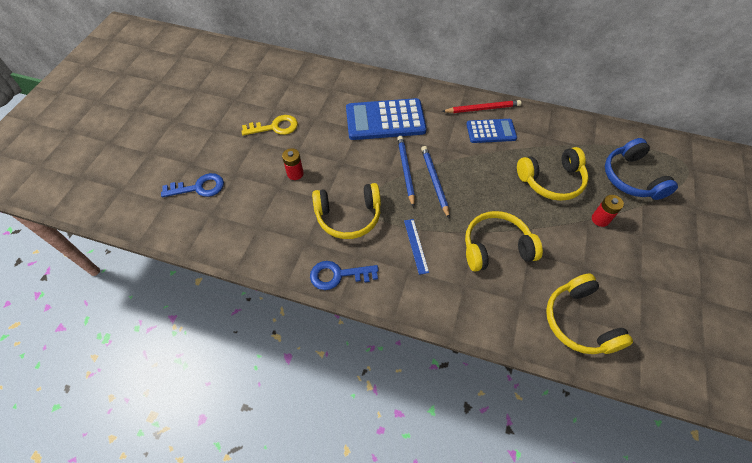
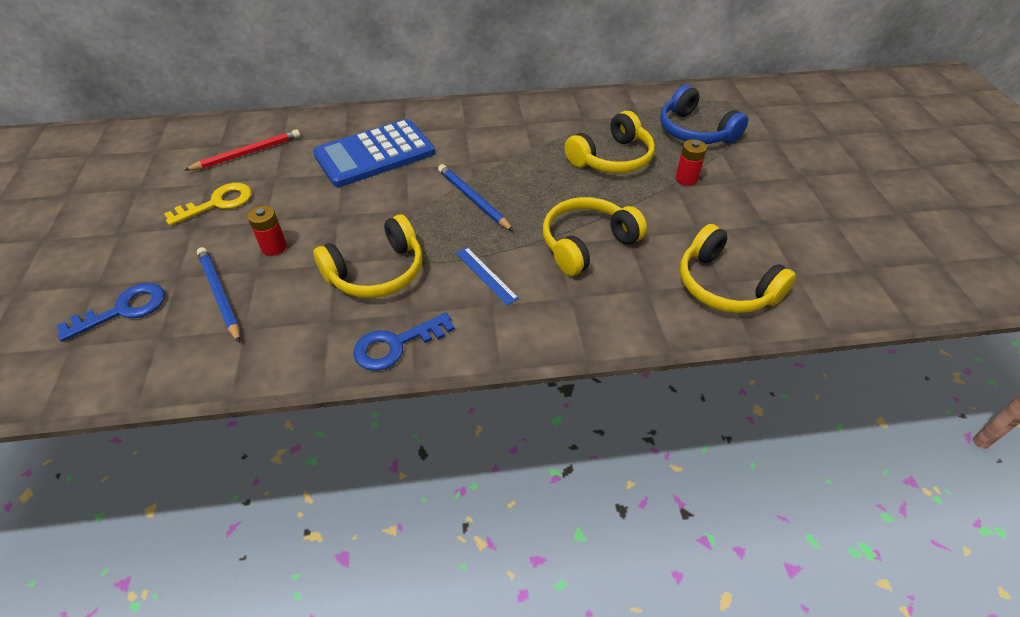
camera: 25 degrees left, 10 degrees down
blue pencil [397,136,415,207] -> blue pencil moved to [197,247,240,343]
red pencil [442,100,521,113] -> red pencil moved to [184,129,300,171]
blue calculator [466,119,517,143] -> none

